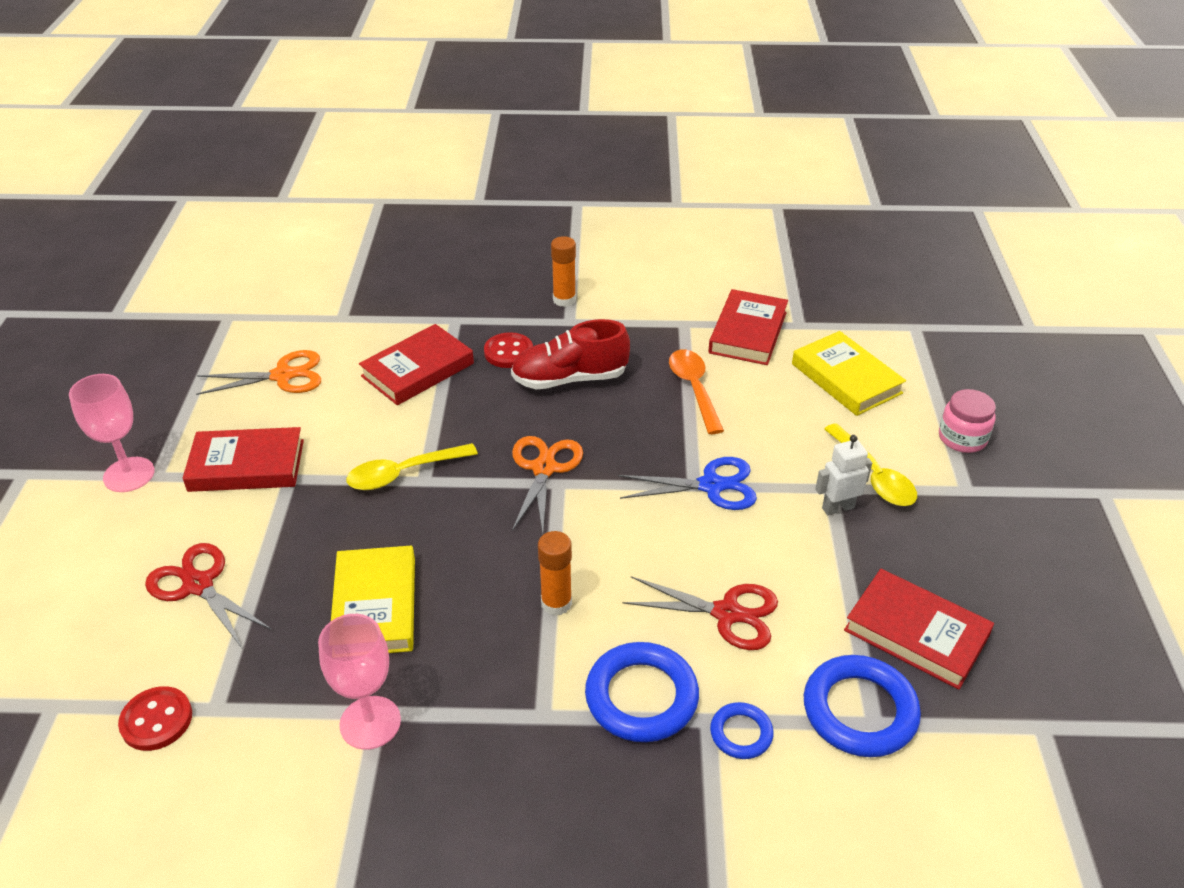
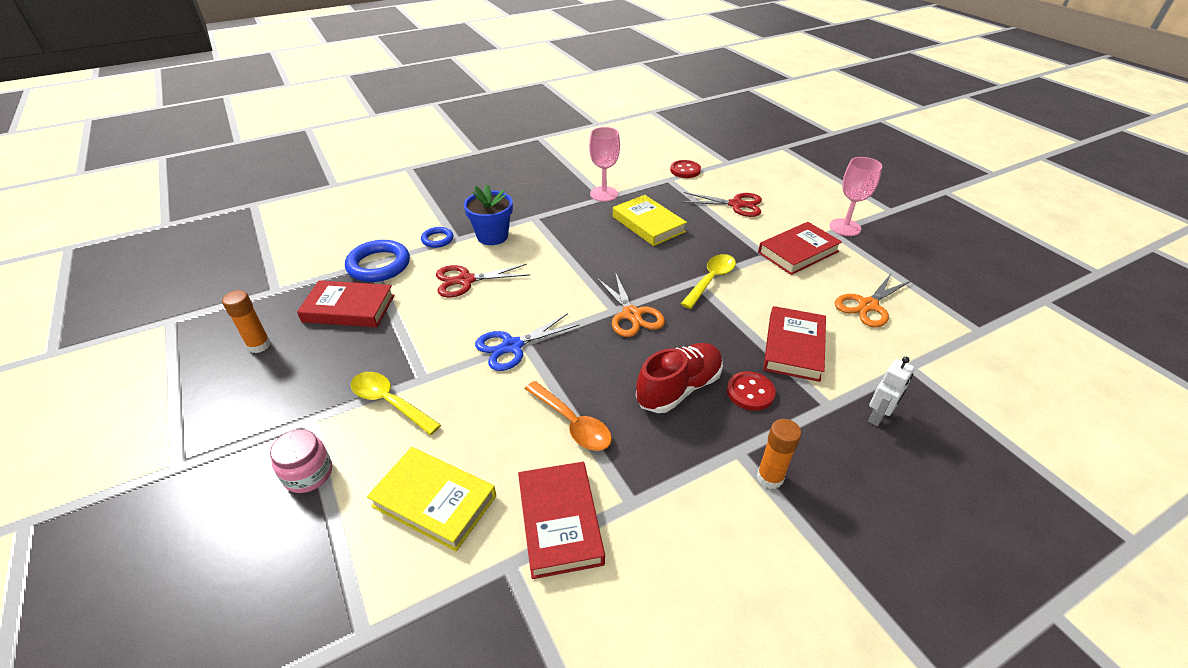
camera: 150 degrees right, 0 degrees up
orange glue stick [538,531,572,616] -> orange glue stick moved to [222,290,271,353]
blue ring [585,642,699,742] -> blue flower pot [464,184,513,245]
white robot [815,435,872,515] -> white robot moved to [868,357,915,426]

